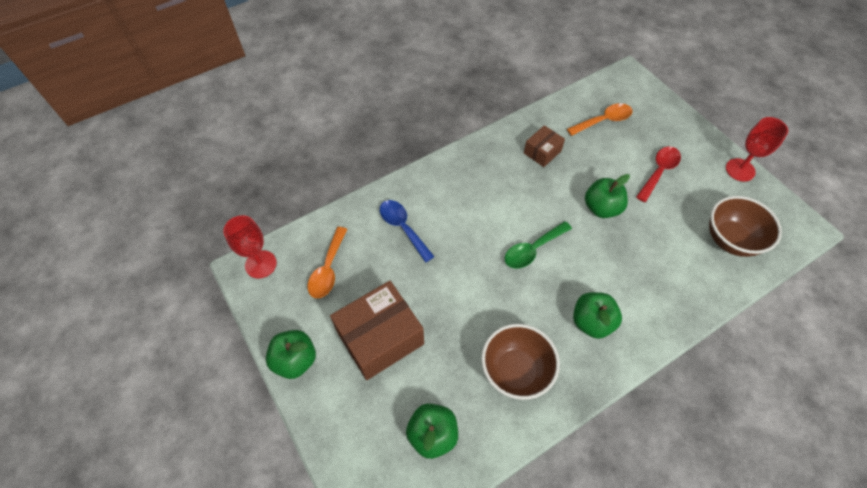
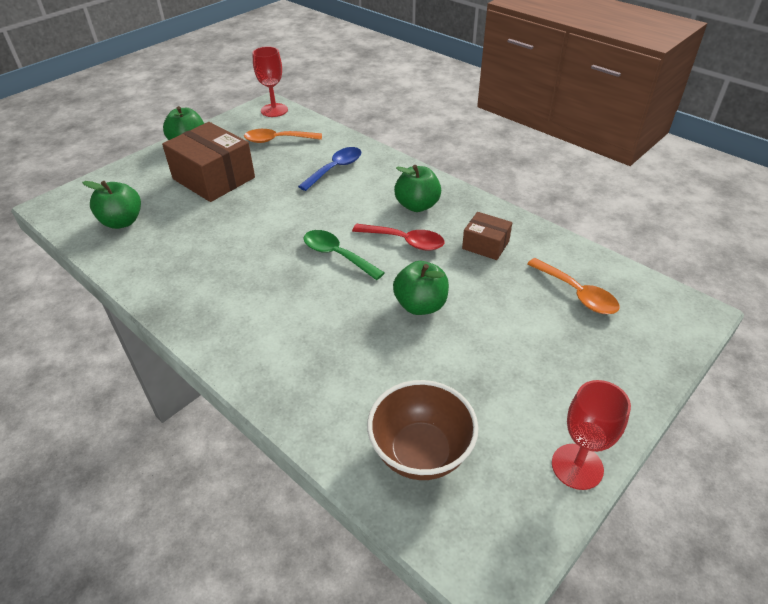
camera: 75 degrees right, 15 degrees down
brown bowl [481,324,560,400] -> none
green apple [573,292,622,339] -> green apple moved to [394,165,441,212]
red spoon [636,147,681,202] -> red spoon moved to [352,224,445,251]

